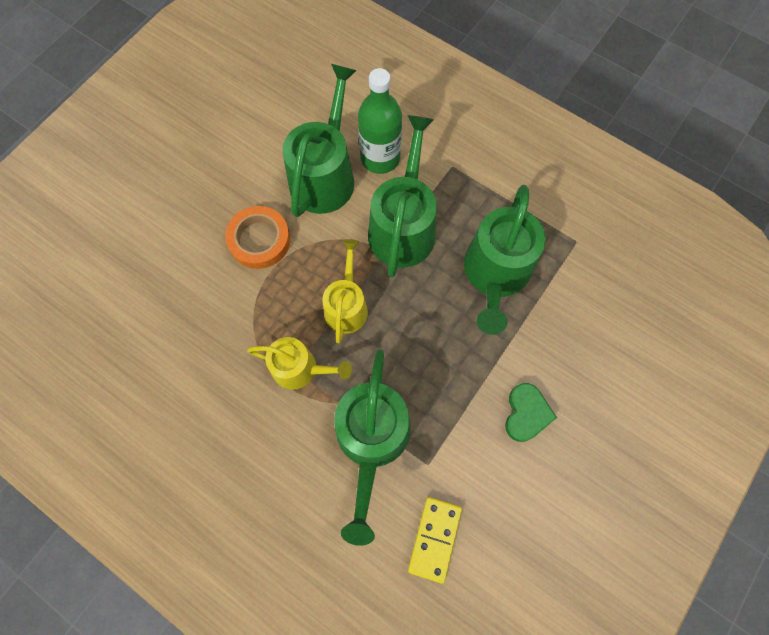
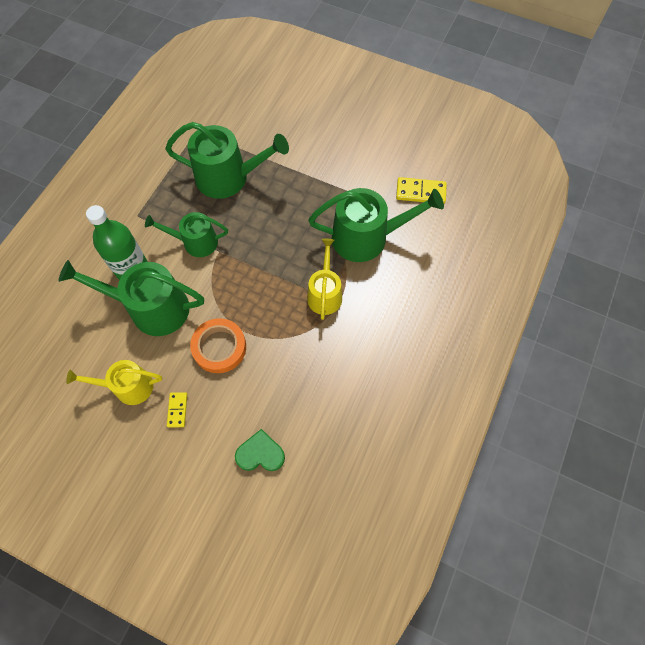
camera: 100 degrees left, 5 degrees down
yellow watering can [323,239,368,343] -> yellow watering can moved to [66,360,162,405]
green watering can [368,115,437,277] -> green watering can [145,212,228,257], size x0.62
green heart [505,383,557,442] -> green heart moved to [235,429,285,471]
none -> yellow domino [167,392,187,428]

